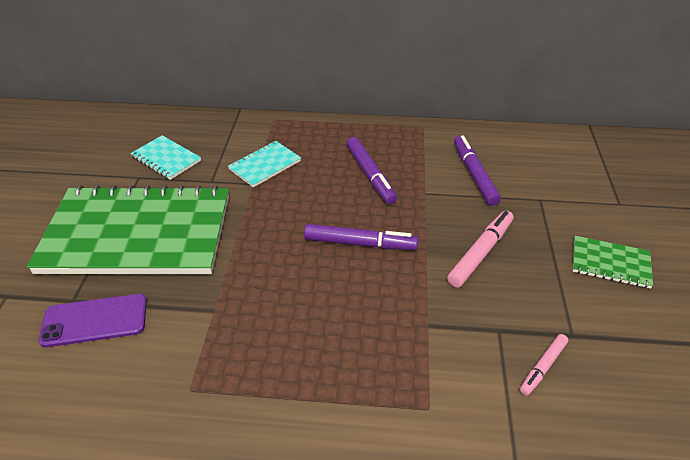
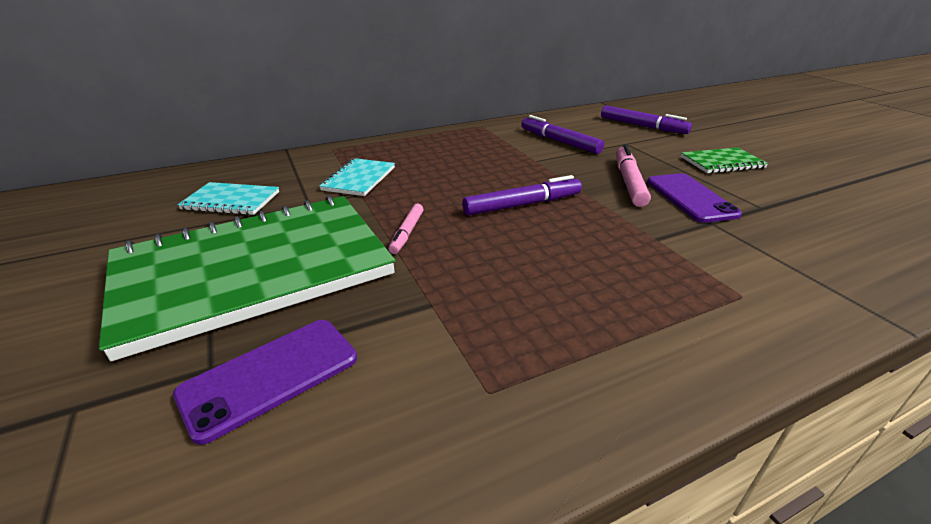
camera: 30 degrees left, 10 degrees down
purple marker [346,137,397,204] -> purple marker moved to [601,105,692,134]
pink marker [520,334,568,396] -> pink marker moved to [388,204,423,254]
none -> purple phone [647,173,742,223]

